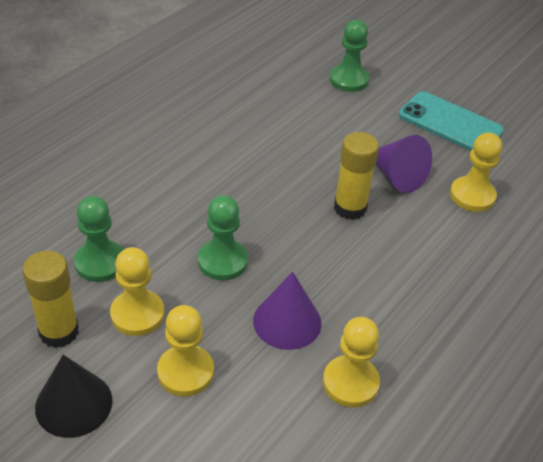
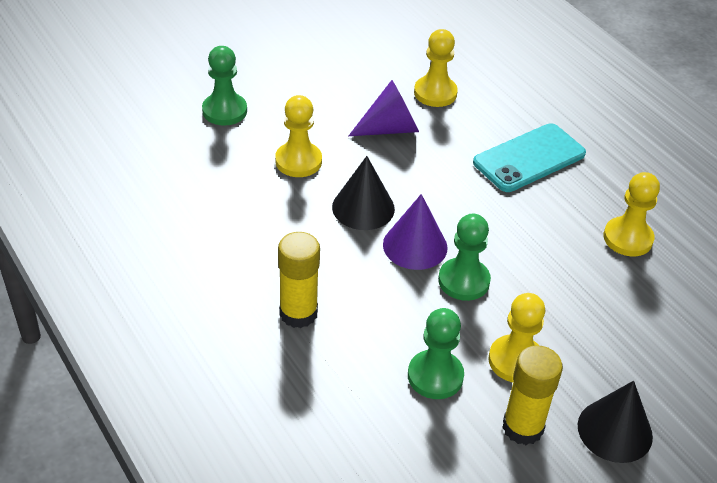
camera: 70 degrees left, 0 degrees up
yellow pawn [157,305,214,396] -> yellow pawn moved to [275,95,322,177]
purple cone [253,272,321,350] -> purple cone moved to [383,194,448,270]
yellow glue stick [334,132,379,220] -> yellow glue stick moved to [278,232,320,328]
turquoise phone [399,91,504,151] -> turquoise phone moved to [473,123,586,192]
none -> black cone [332,156,395,230]

